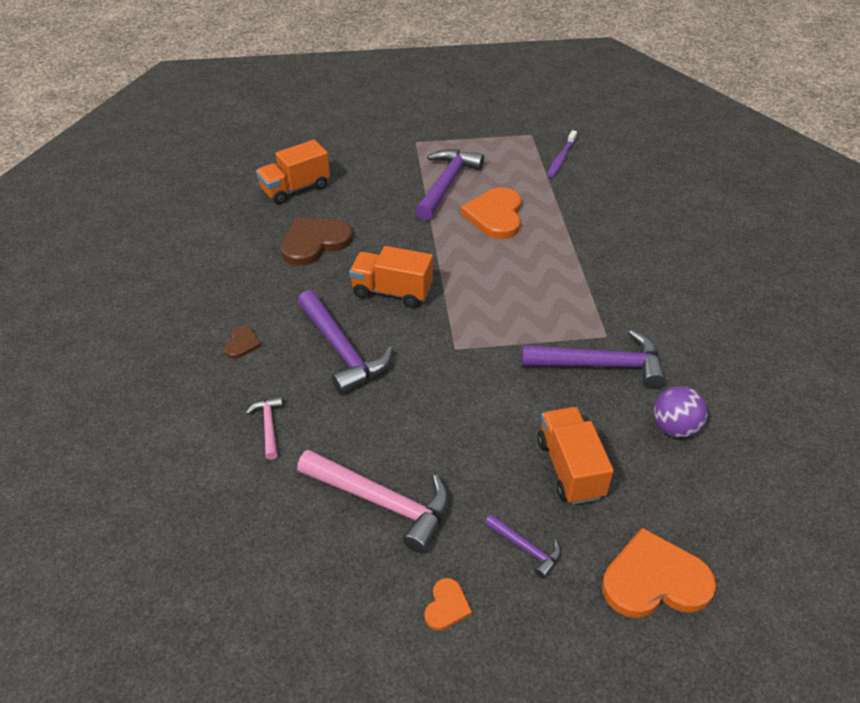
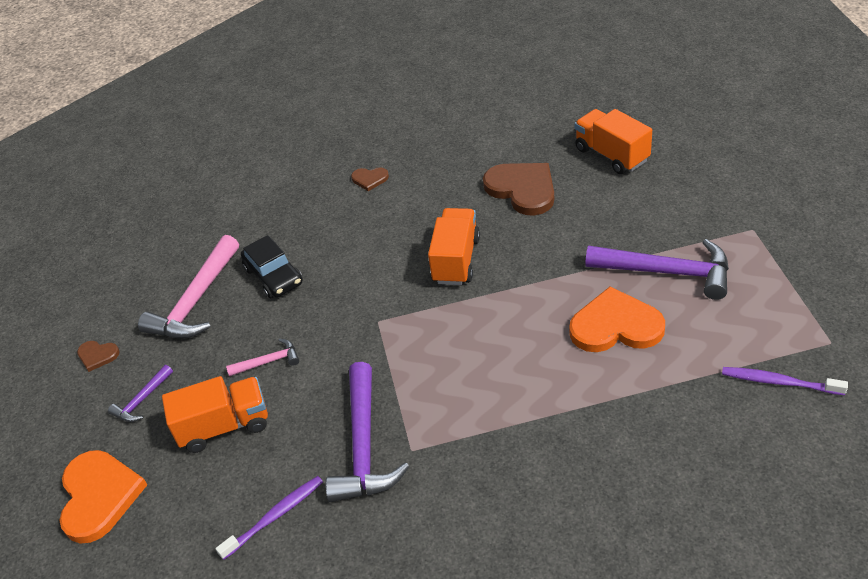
camera: 90 degrees right, 0 degrees up
pink hammer [246,396,283,460] -> pink hammer moved to [226,338,299,376]
purple hammer [298,290,393,394] -> none
orange heart [424,578,472,631] -> brown heart [77,341,120,372]
purple ball [654,386,708,438] -> purple toothbrush [216,476,323,560]
none -> black car [241,235,303,299]

